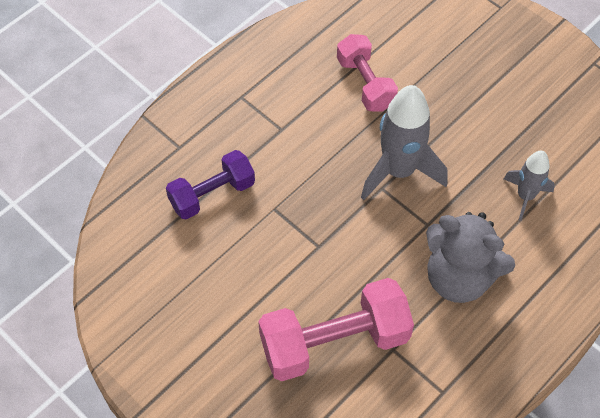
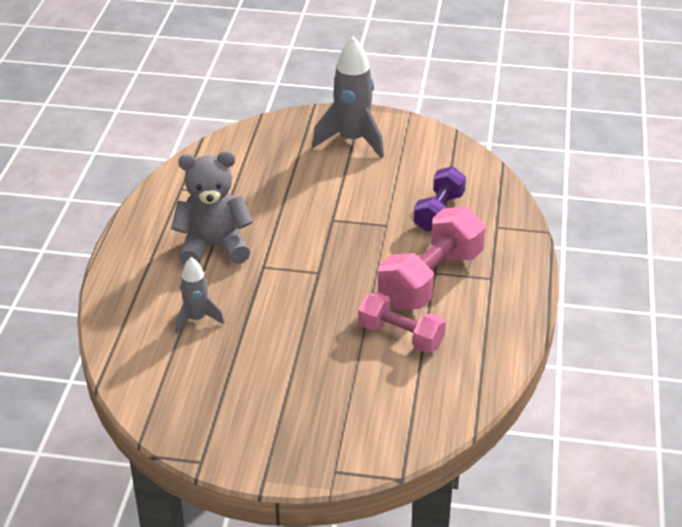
camera: 145 degrees right, 20 degrees down
pink dumbbell [258,278,414,381] -> pink dumbbell moved to [378,206,486,310]
grey rocket [361,85,447,200] -> grey rocket moved to [312,36,384,158]

